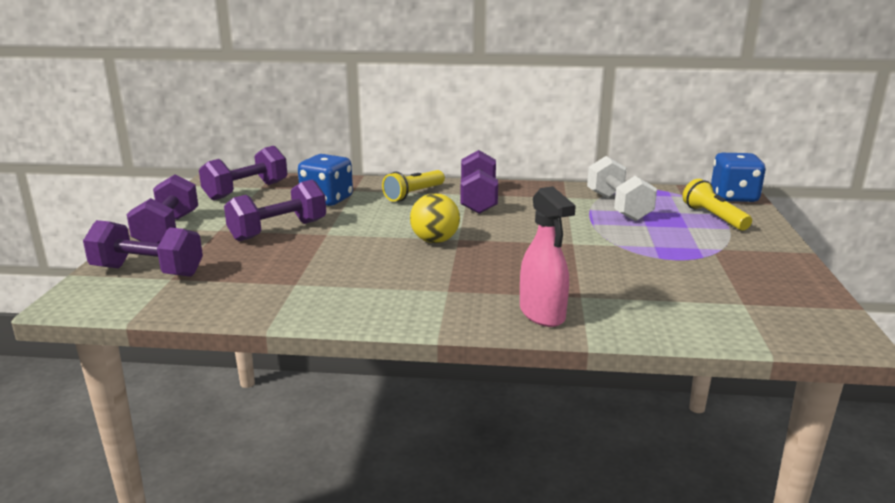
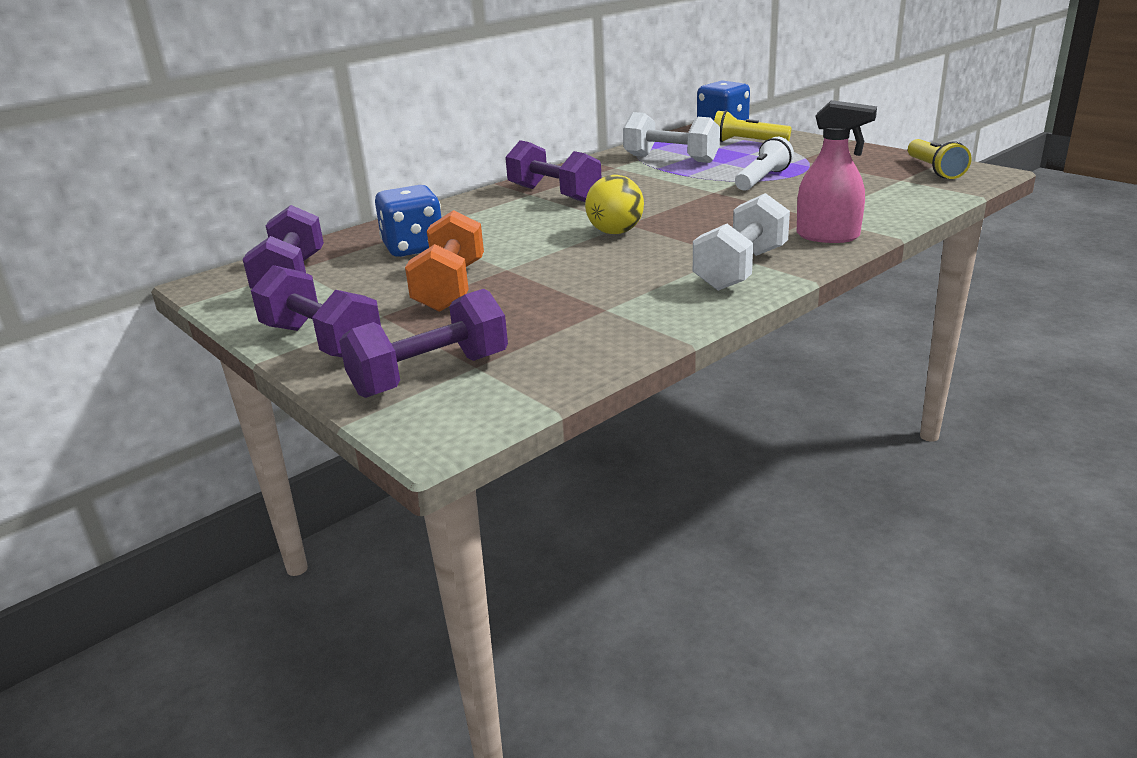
camera: 45 degrees left, 5 degrees up
purple dumbbell [224,179,326,241] -> orange dumbbell [405,210,484,312]
yellow flashlight [382,170,445,202] -> yellow flashlight moved to [908,139,971,179]
none -> white dumbbell [693,193,790,291]
none -> white flashlight [735,137,794,191]

